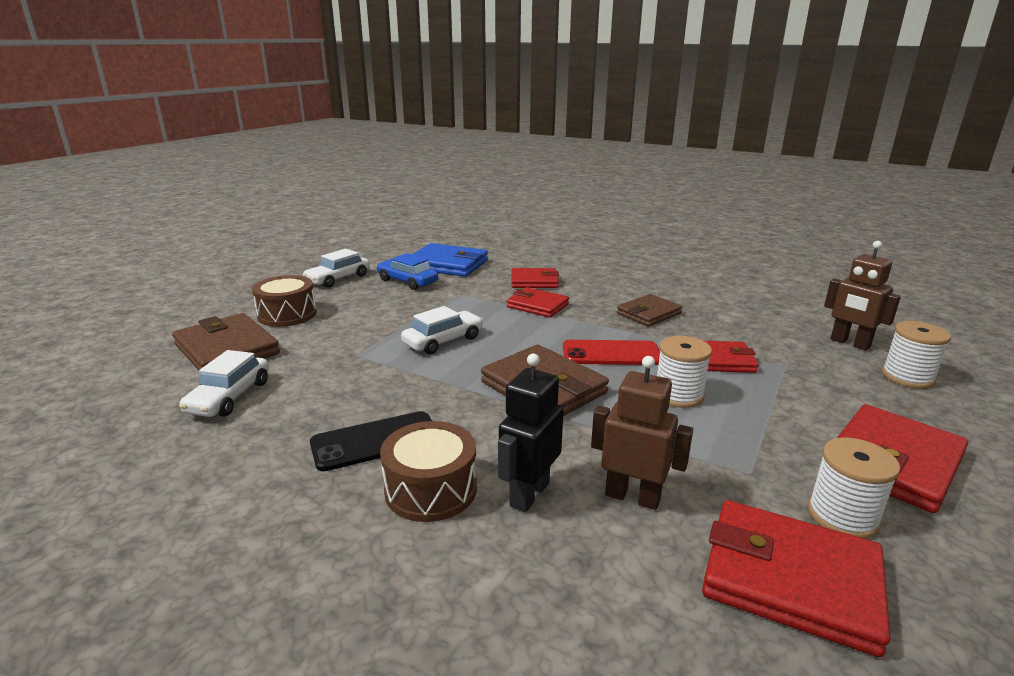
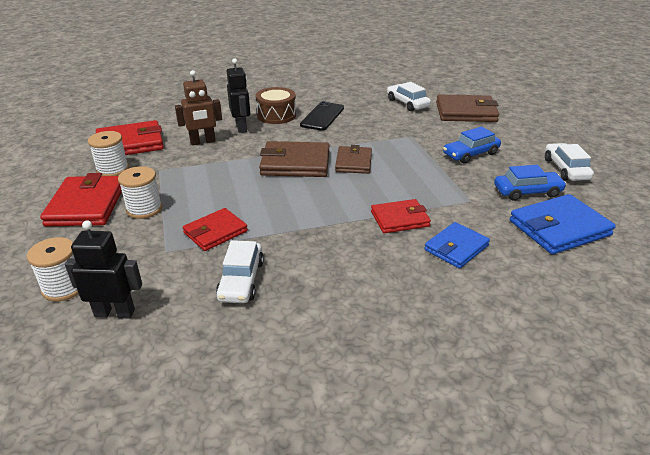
camera: 135 degrees right, 10 degrees up
brown drum [252,275,317,327] -> none
white car [401,306,483,354] -> white car moved to [216,240,264,303]
red wallet [511,268,559,288] -> blue wallet [424,222,490,269]
red phone [563,340,660,365] -> none
brown wallet [617,294,682,326] -> brown wallet moved to [335,145,372,174]
white spool [657,336,712,408] -> white spool moved to [118,166,162,219]
brown robot [824,241,901,350] -> black robot [65,220,142,319]
none -> blue car [443,127,501,164]

